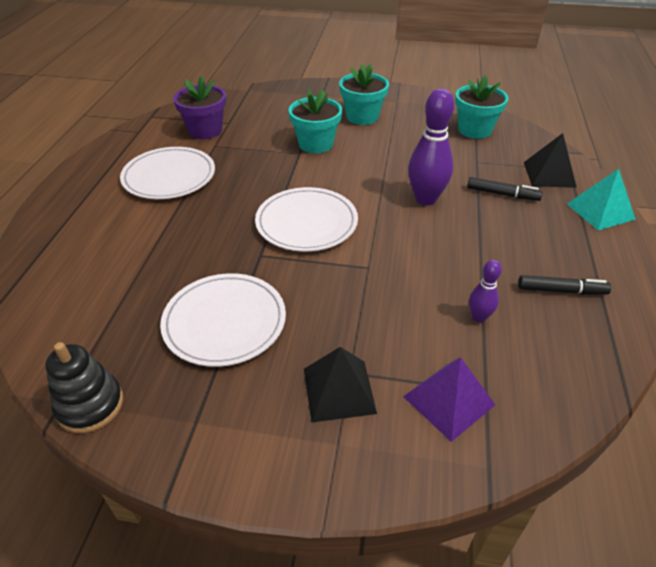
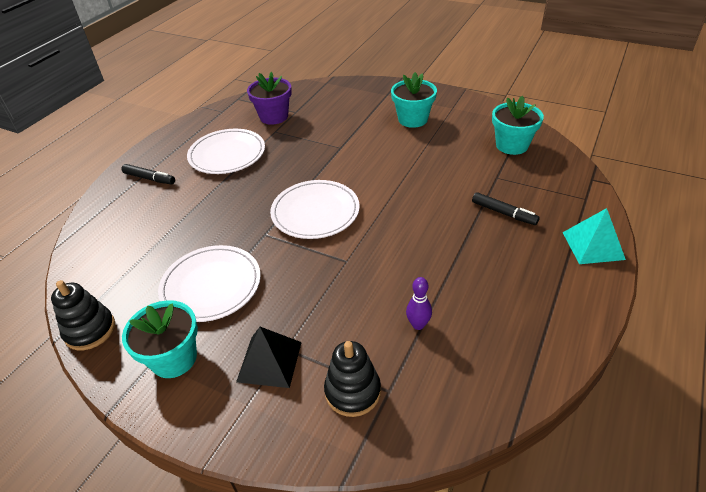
camera: 20 degrees right, 0 degrees up
turquoise flower pot [288,89,342,153] -> turquoise flower pot moved to [122,300,198,378]
purple pyramid [403,357,495,442] -> black stacking toy [324,341,381,417]
purple bowling pin [408,88,454,205] -> none
black marker [518,275,611,295] -> black marker moved to [121,164,175,184]
black pyramid [524,133,577,188] -> none

